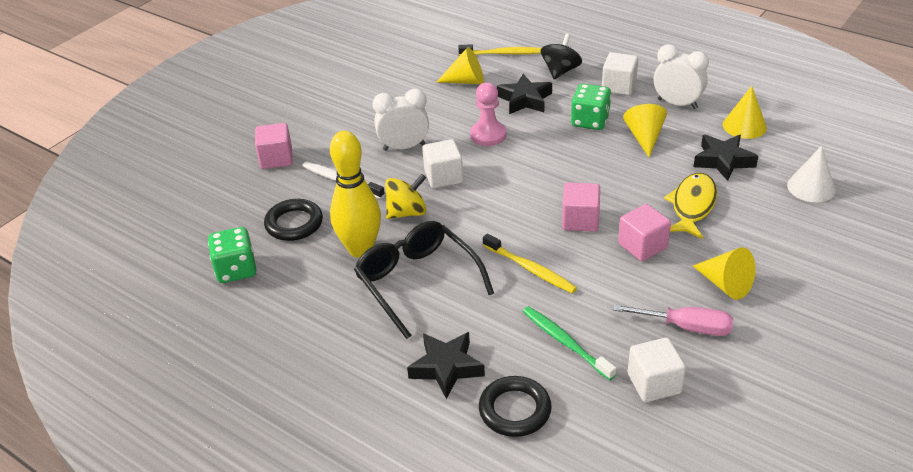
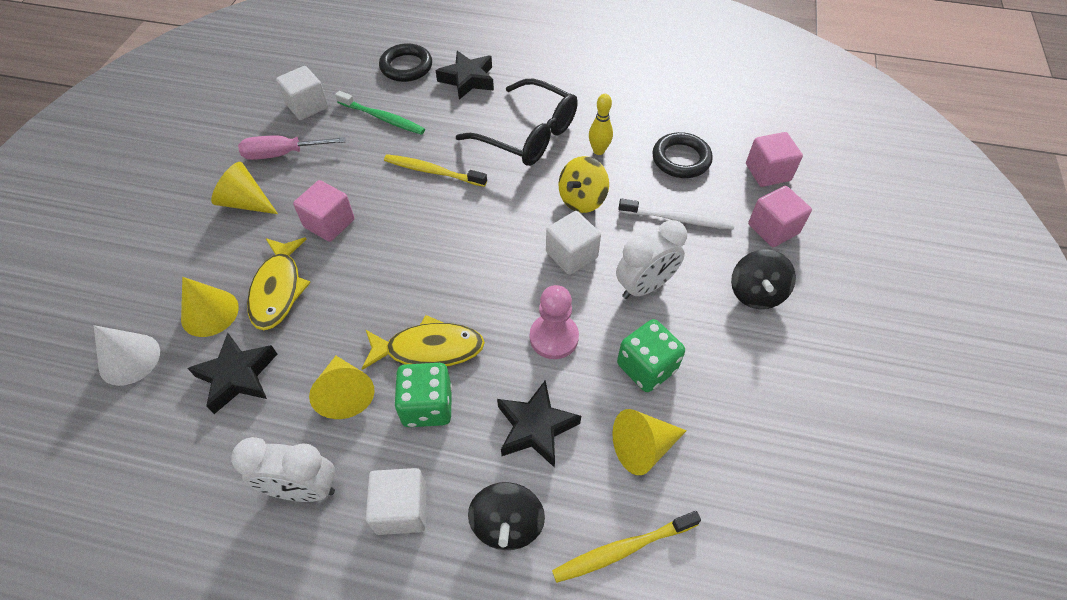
camera: 155 degrees right, 15 degrees up
green dice [208,227,256,283] -> green dice moved to [617,319,685,392]
yellow bowling pin [330,131,381,258] -> yellow bowling pin [589,94,613,155], size x0.50
pink cube [562,182,600,232] -> pink cube moved to [746,132,803,187]
yellow cone [723,86,767,139] -> yellow cone moved to [181,277,239,337]
none -> yellow fish [362,315,485,370]
none -> black spinning top [731,249,796,309]

